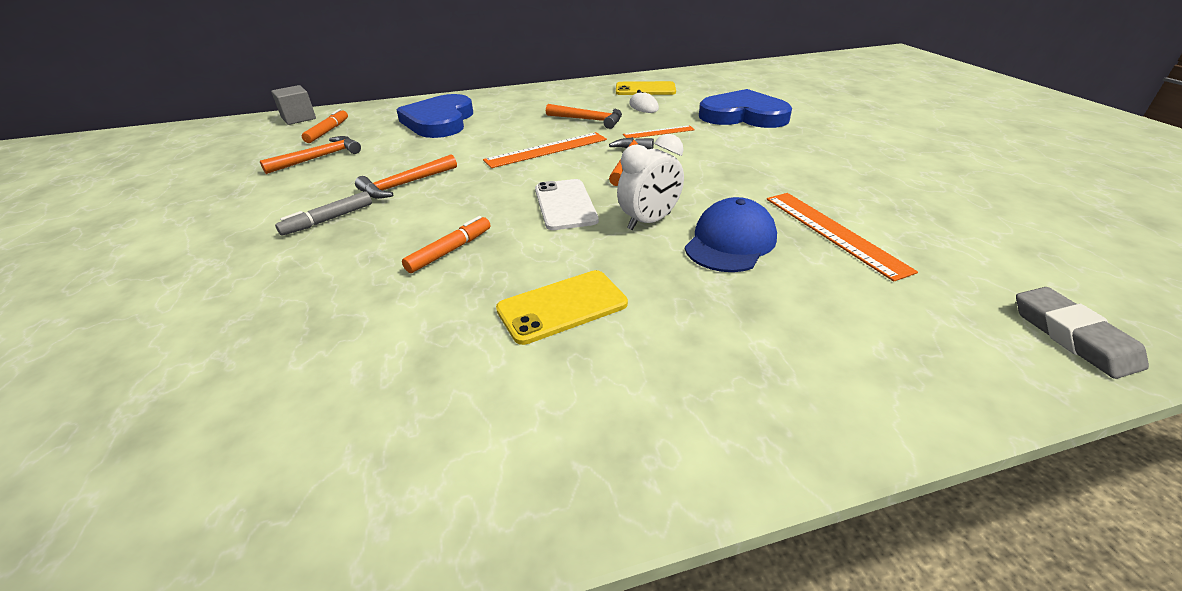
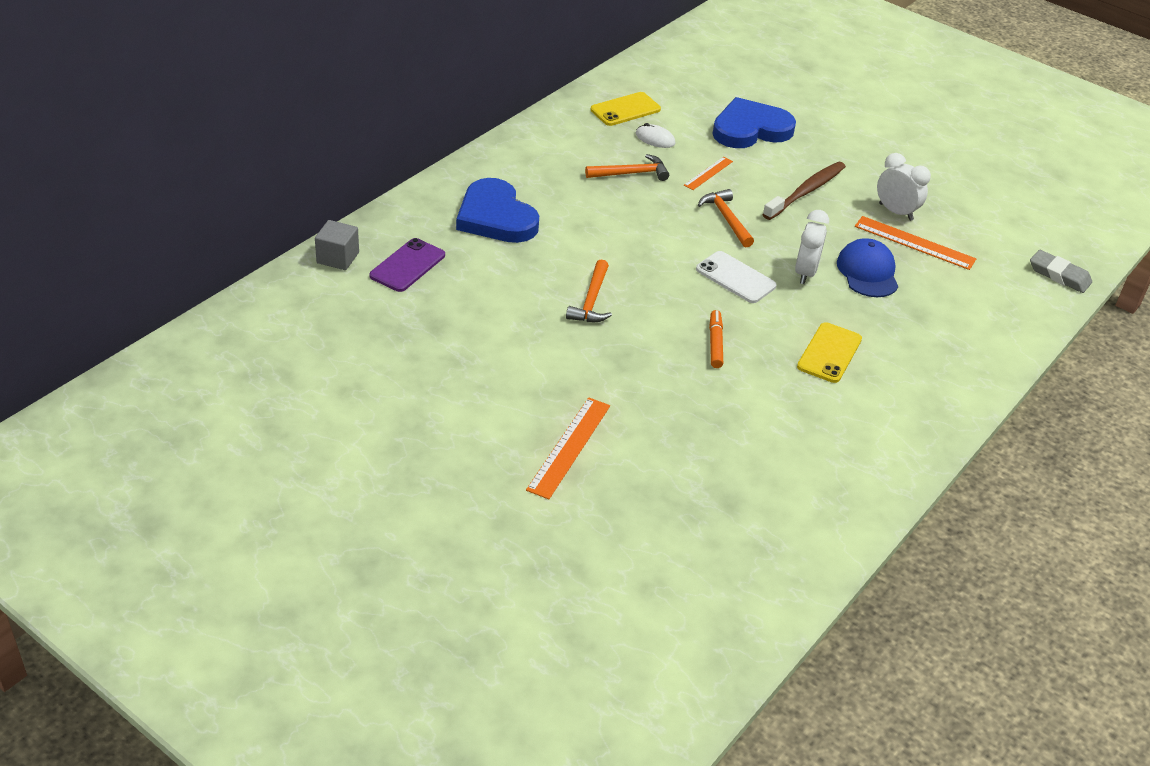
camera: 40 degrees left, 5 degrees up
orange hammer [260,136,361,174] -> none
grey marker [275,191,372,236] -> none
orange marker [302,109,348,143] -> purple phone [370,238,445,292]
orange ruler [483,132,607,168] -> orange ruler moved to [526,397,610,499]
none -> brown toothbrush [763,162,846,220]
none -> white clock [877,153,931,221]

